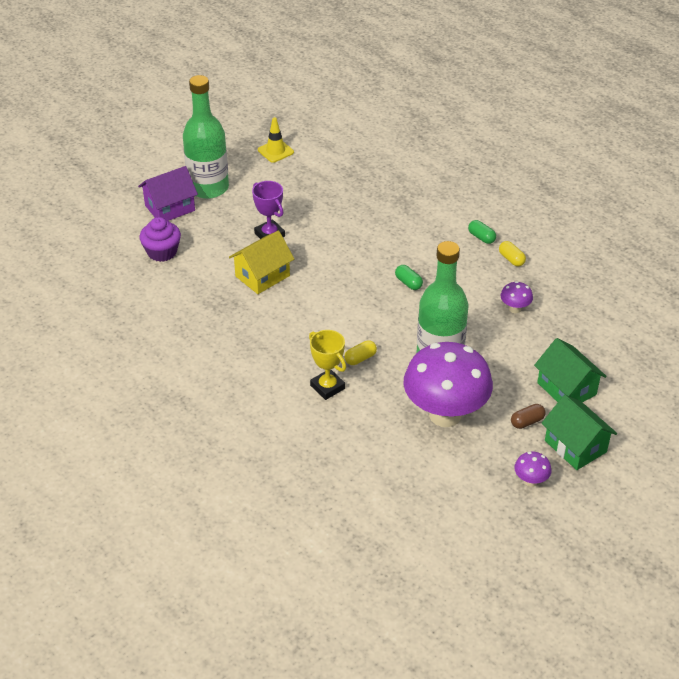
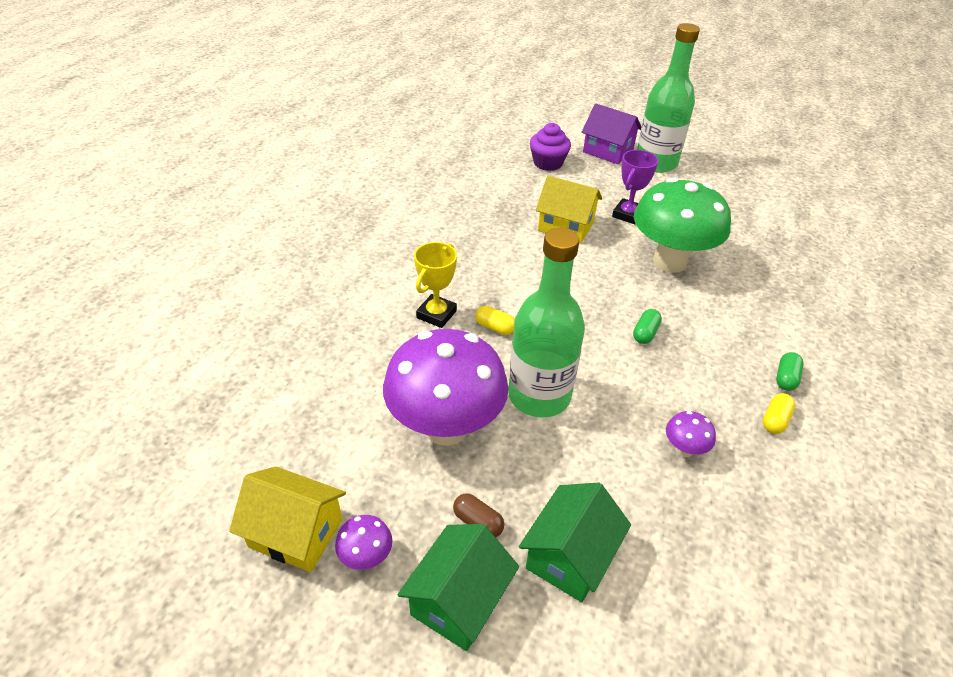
camera: 65 degrees right, 0 degrees up
yellow traffic cone [258,117,294,163] -> none
none -> yellow house [229,466,346,572]
none -> green mushroom [634,178,731,273]

